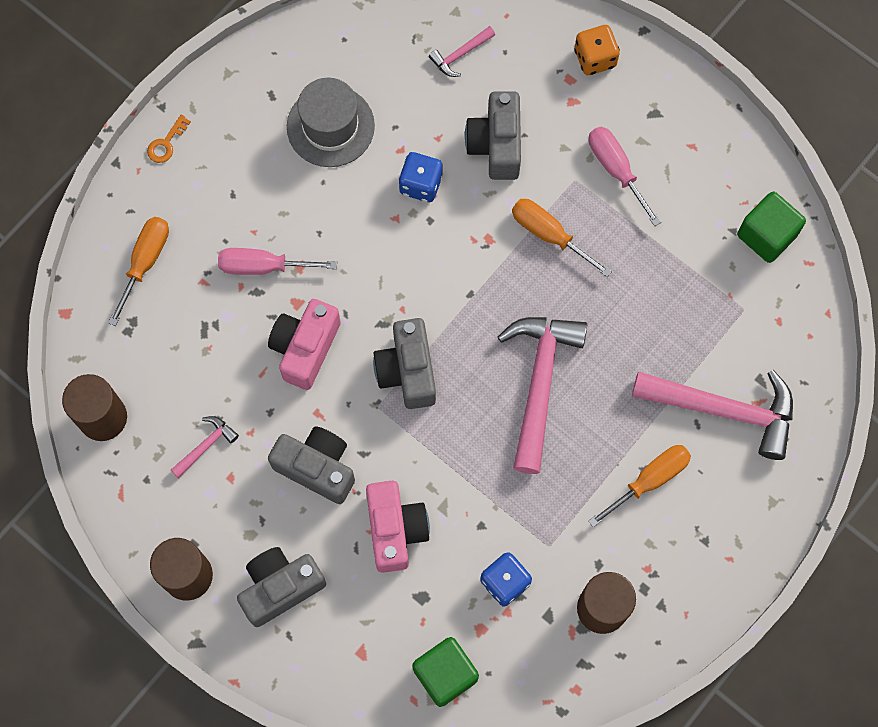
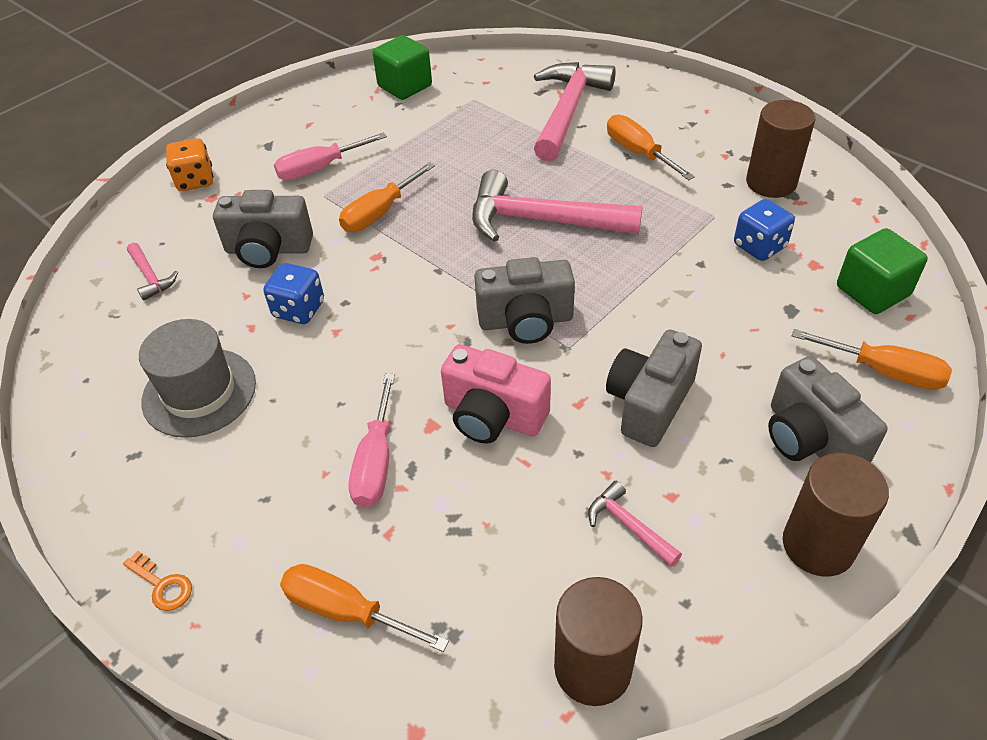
camera: 85 degrees left, 25 degrees down
pink camera [366,481,430,573] -> none
none -> orange screwdriver [792,329,952,390]

